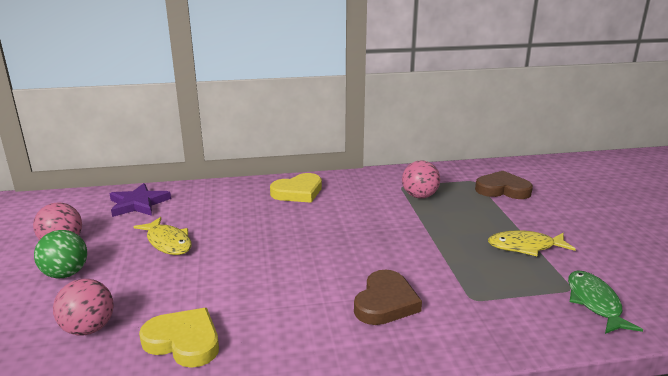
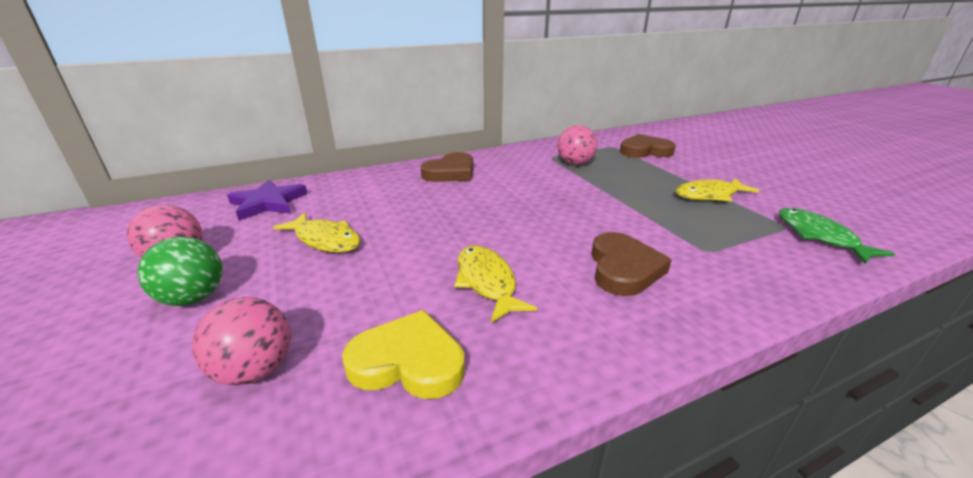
camera: 15 degrees left, 5 degrees up
yellow heart [270,173,322,203] -> brown heart [420,152,473,182]
none -> yellow fish [454,245,537,323]

